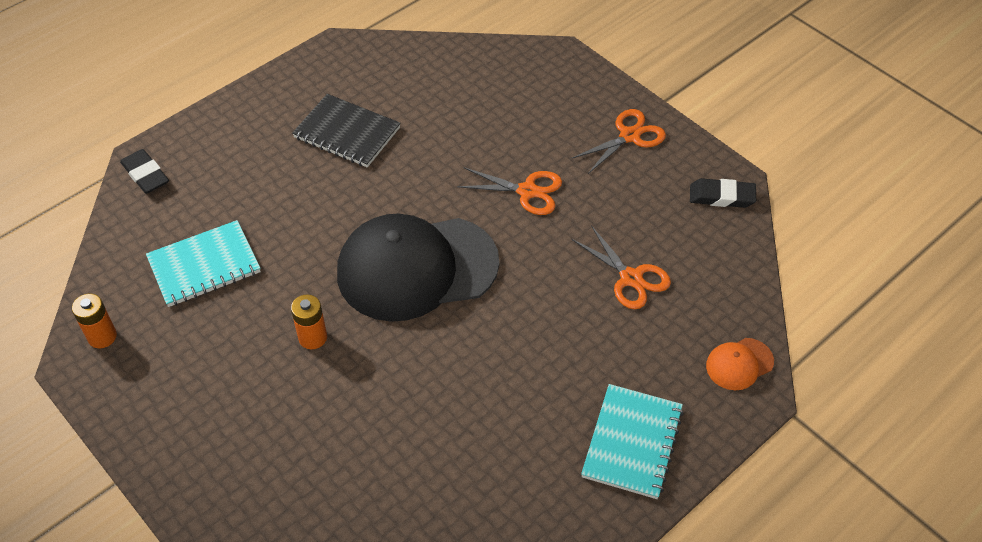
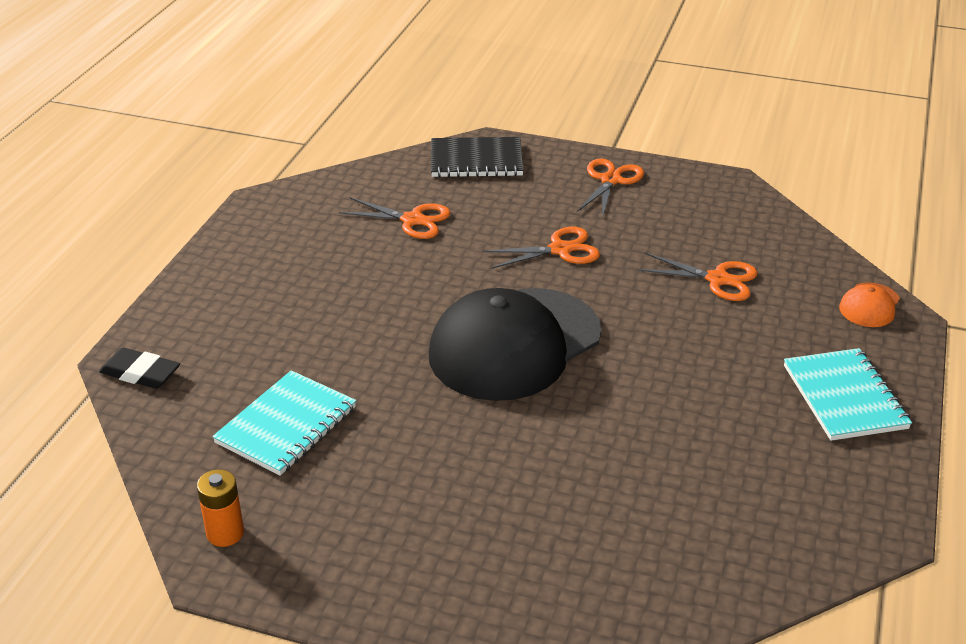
camera: 30 degrees left, 15 degrees down
orange battery [291,294,327,349] -> none
black notebook [292,94,401,167] -> black notebook moved to [431,137,524,178]
black eraser [690,178,756,208] -> none
none -> orange scissors [339,197,451,239]

